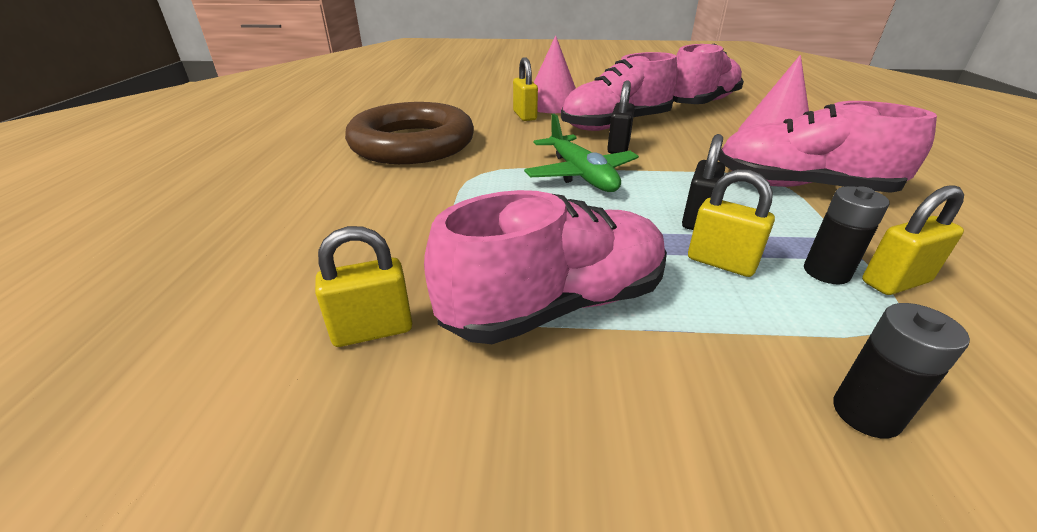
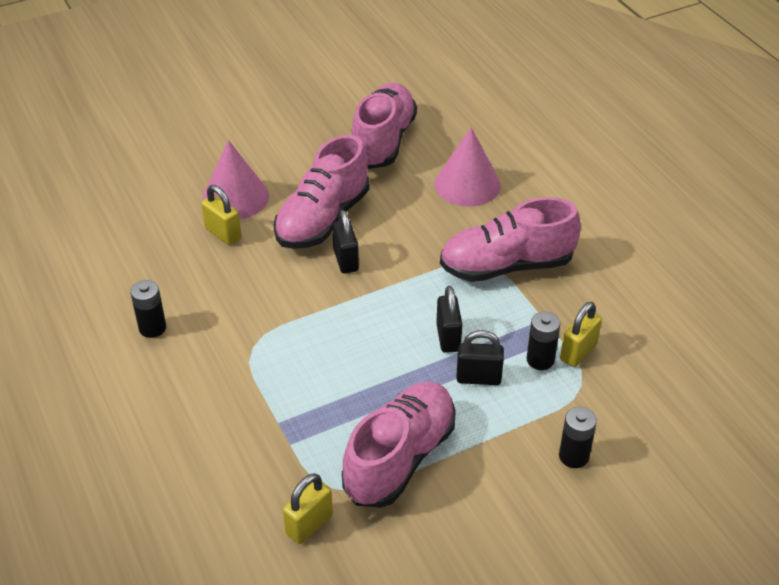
camera: 30 degrees left, 10 degrees up
brown ring [345,102,474,164] -> black battery [130,280,166,338]
green plane [524,113,639,192] -> none
yellow padlock [688,169,775,277] -> black padlock [456,330,504,385]

